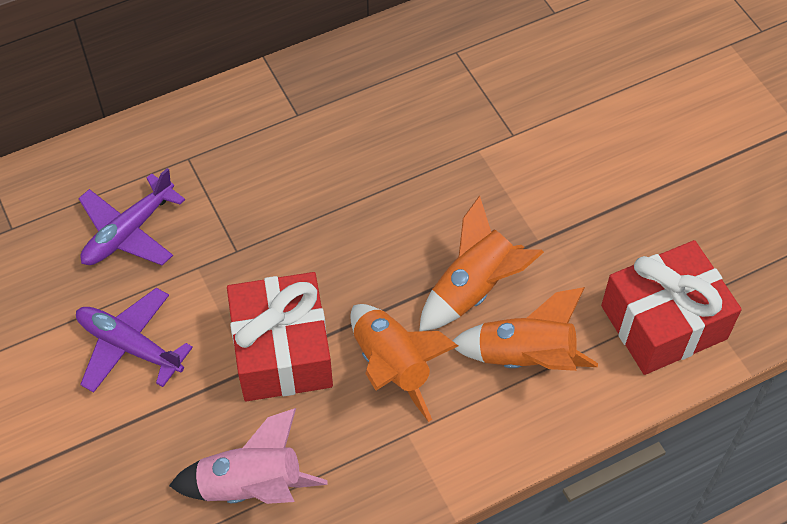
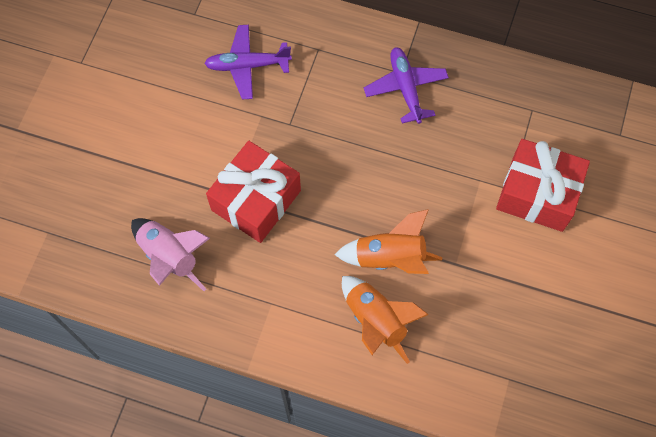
camera: 45 degrees right, 10 degrees up
purple plane [76,288,193,393] -> purple plane moved to [364,47,449,124]
orange rocket [350,304,458,422] -> none
red gift [601,240,742,375] -> red gift moved to [496,139,590,232]

